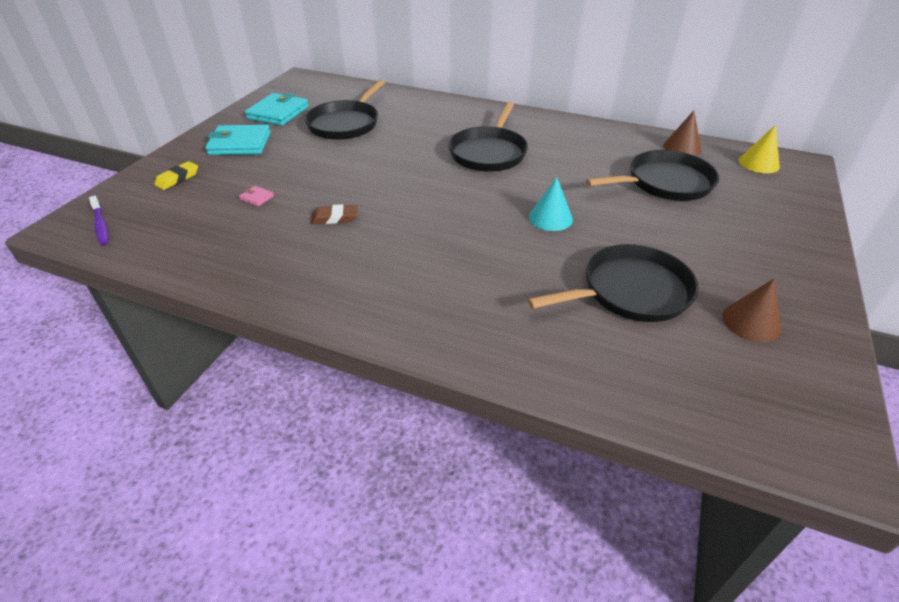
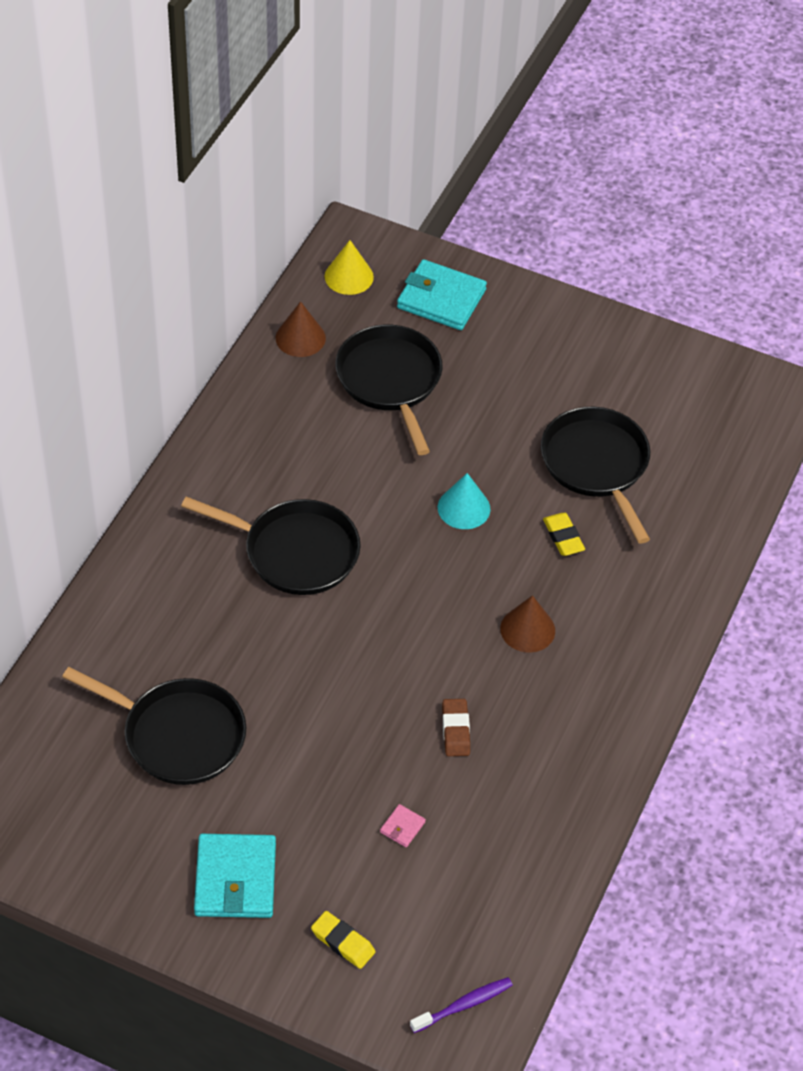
camera: 90 degrees left, 10 degrees up
turquoise wallet [245,93,309,126] -> turquoise wallet moved to [397,259,487,330]
brown cone [722,278,781,342] -> brown cone moved to [500,595,555,653]
none -> yellow eraser [543,513,585,556]

